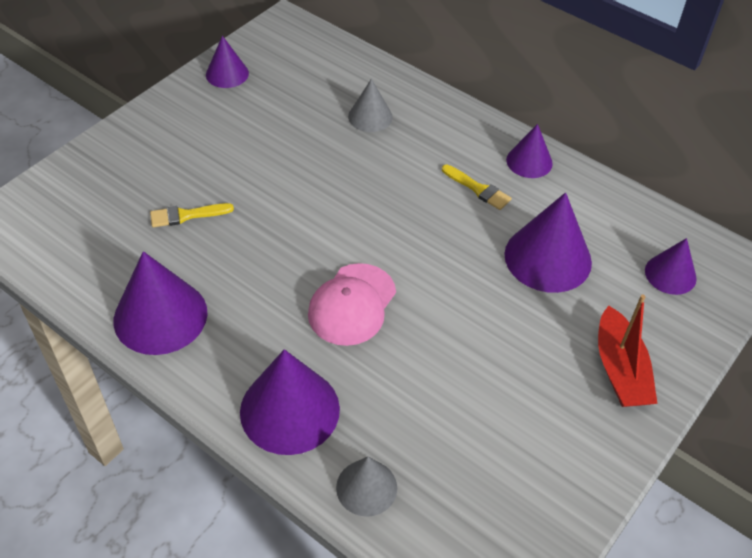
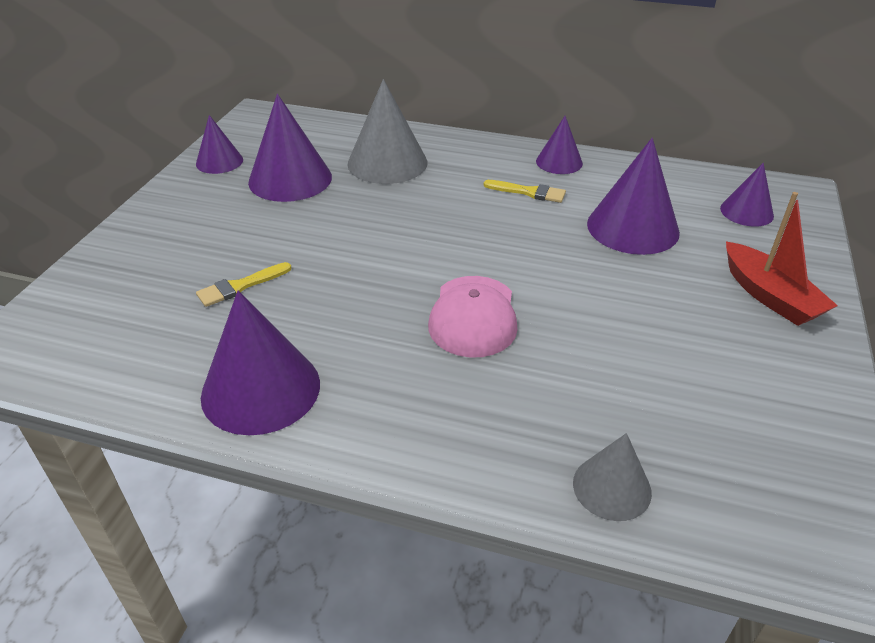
camera: 20 degrees left, 10 degrees down
purple cone [240,349,340,455] -> purple cone moved to [248,94,332,202]
grey cone [348,79,393,132] -> grey cone [347,79,427,184], size x1.72

